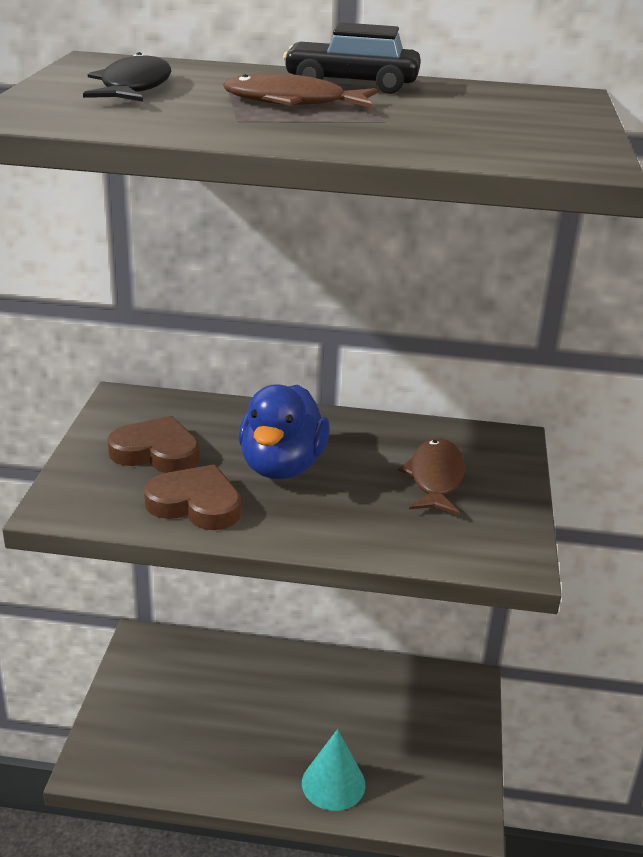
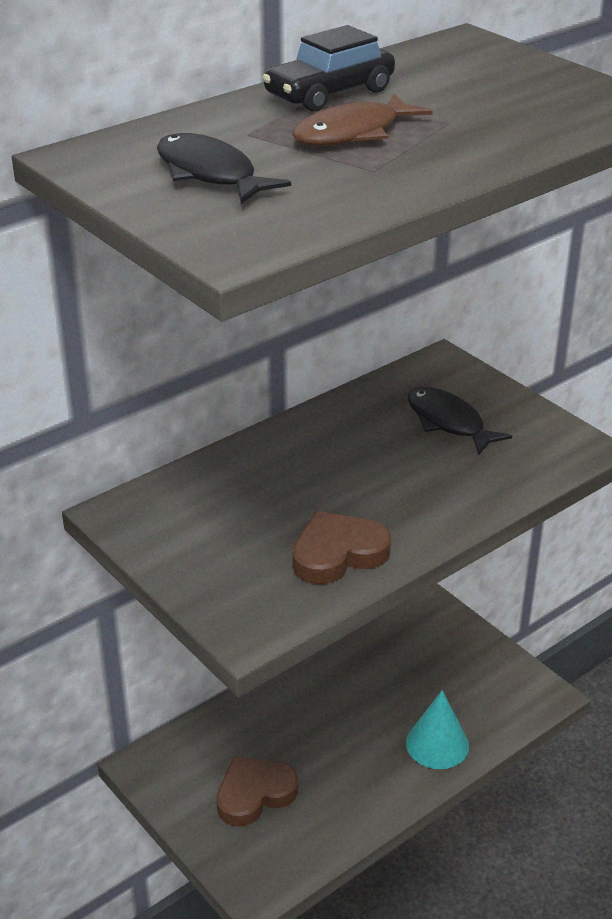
camera: 45 degrees left, 5 degrees up
brown heart [107,416,200,473] -> brown heart moved to [216,757,298,827]
blue duck [239,384,330,479] -> none
brown fish [398,438,465,515] -> black fish [408,387,512,456]

